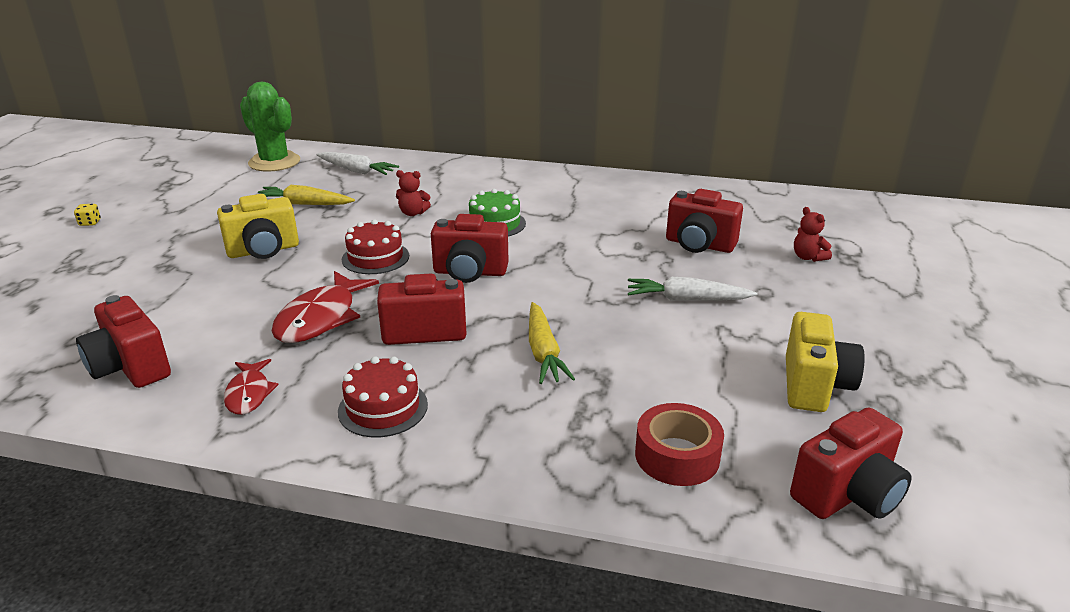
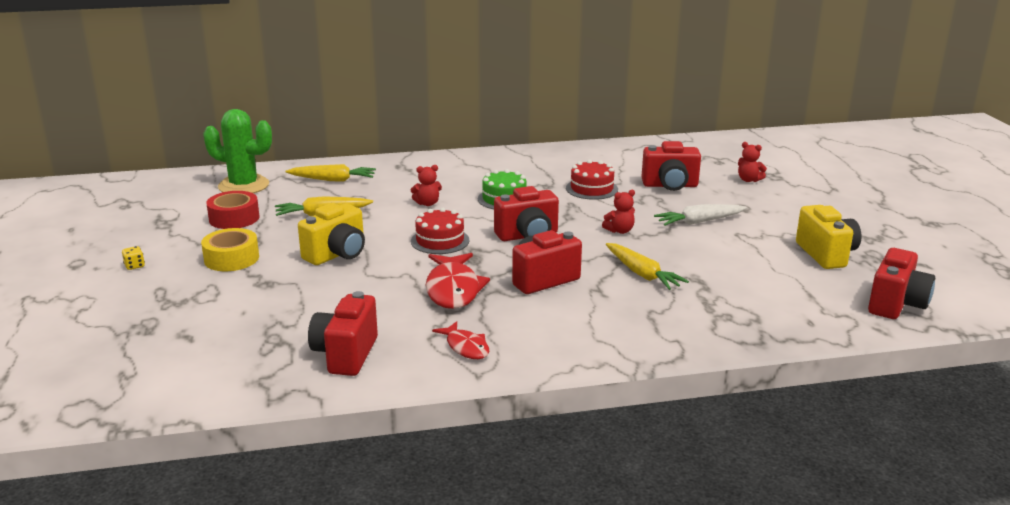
camera: 25 degrees left, 5 degrees down
red camera [76,295,171,388] -> red camera turned 75 degrees clockwise [308,291,378,376]
white carrot [316,152,399,175] -> yellow carrot [285,164,376,182]
red cake [338,356,428,437] -> red cake moved to [566,160,618,200]
red tape [635,403,724,486] -> red tape moved to [206,191,260,229]
none -> yellow tape [201,228,259,271]
none -> red teddy bear [602,190,635,234]

